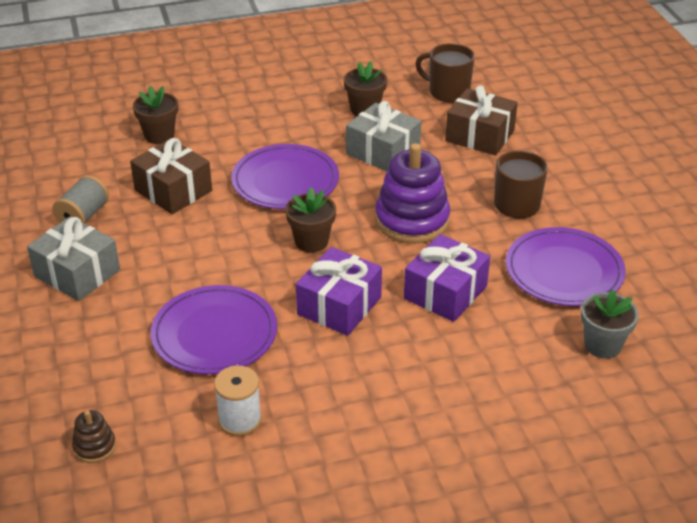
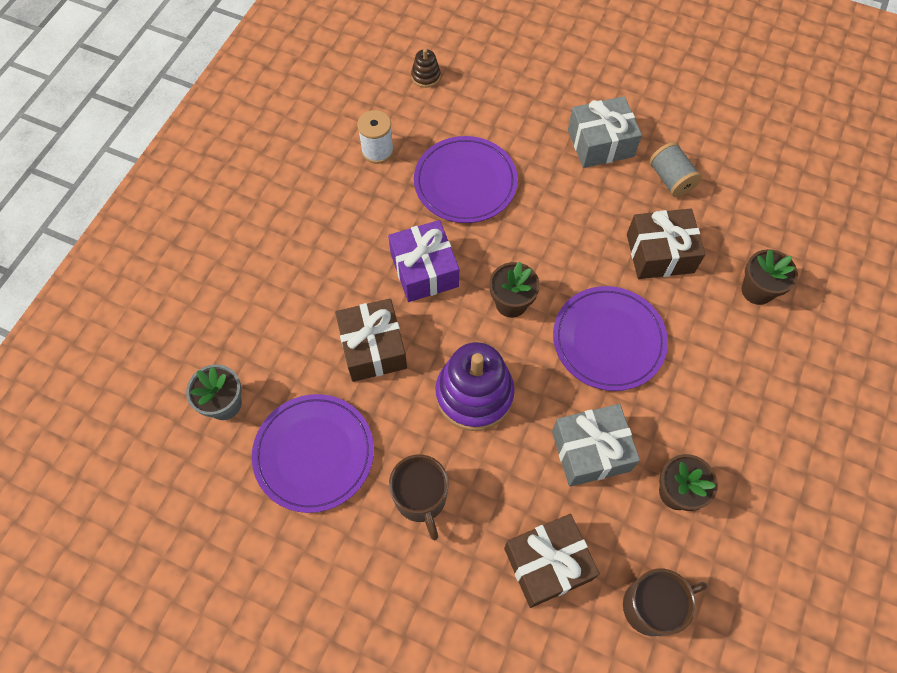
camera: 130 degrees right, 25 degrees up
purple gift [404,234,490,322] -> brown gift [335,299,407,382]

